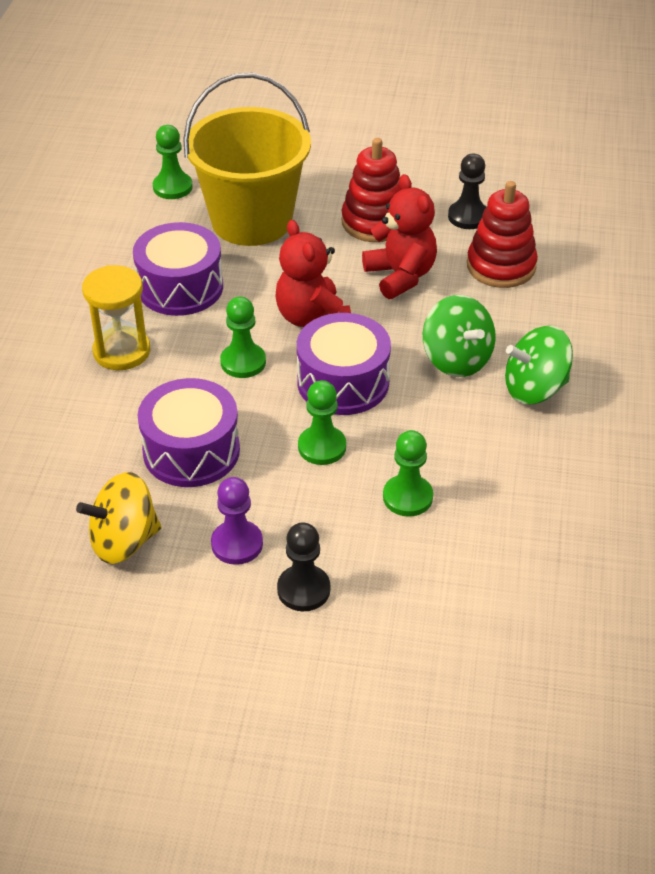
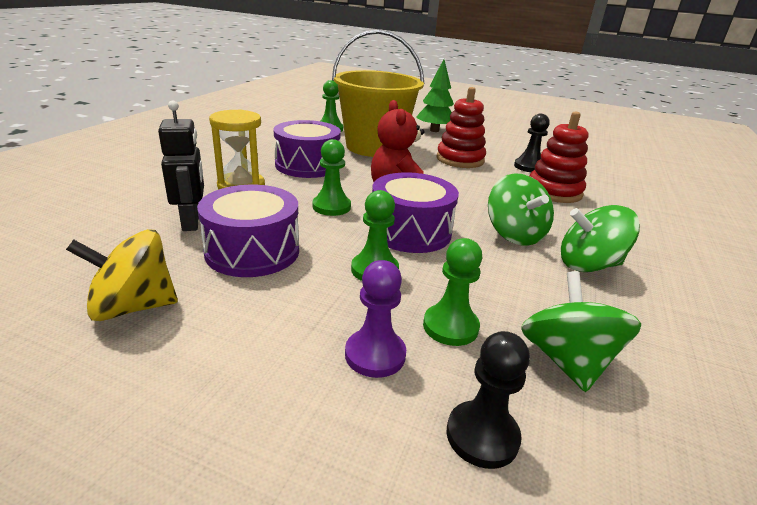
camera: 10 degrees right, 15 degrees down
purple pawn [211,477,263,565] -> purple pawn moved to [345,260,406,378]
black pawn [277,522,330,611] -> black pawn moved to [447,331,530,469]
red teddy bear [362,174,437,299] -> none
none -> black robot [158,101,204,231]
none -> green tree [416,59,454,132]
none -> green spinning top [521,271,641,392]

